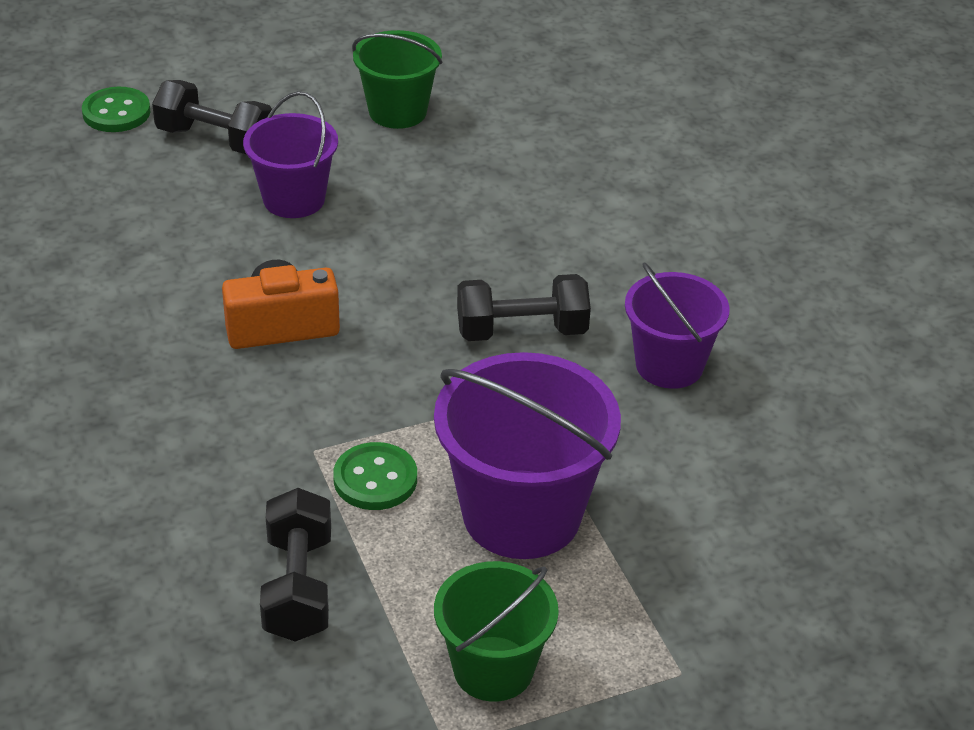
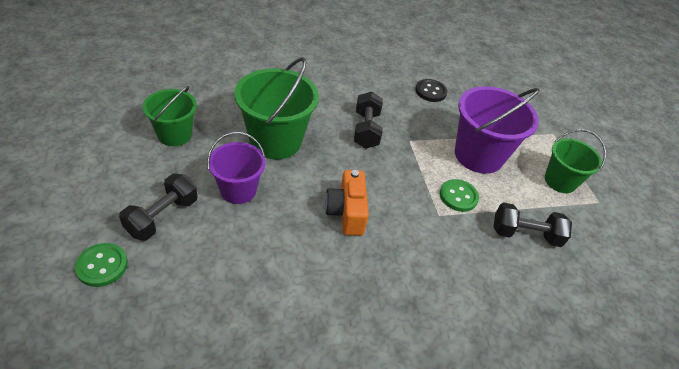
camera: 85 degrees left, 5 degrees up
purple bucket [625,262,729,389] -> none
none -> green bucket [234,57,319,159]
none -> black button [415,79,447,102]

